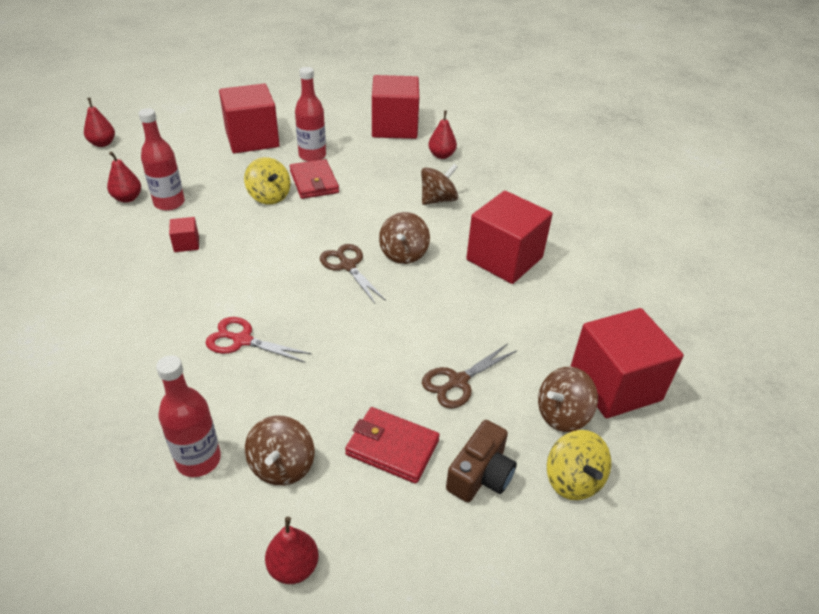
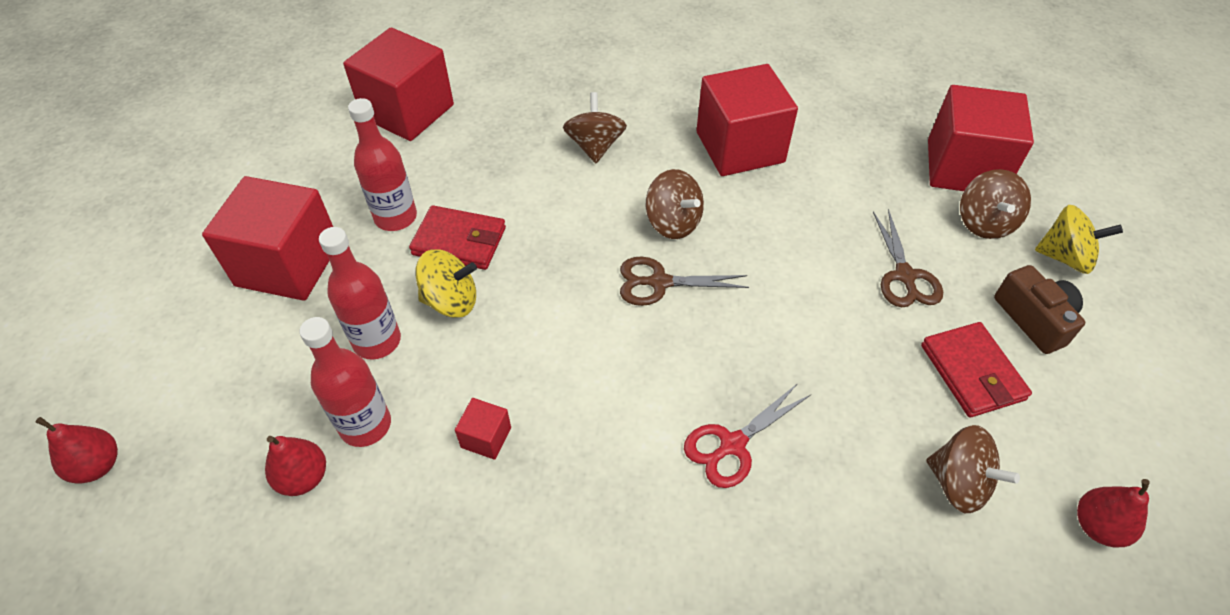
camera: 55 degrees left, 10 degrees up
red bottle [156,355,221,477] -> red bottle moved to [319,227,401,360]
red wallet [345,407,440,484] -> red wallet turned 75 degrees counterclockwise [921,322,1032,418]
red pear [428,111,457,159] -> none

